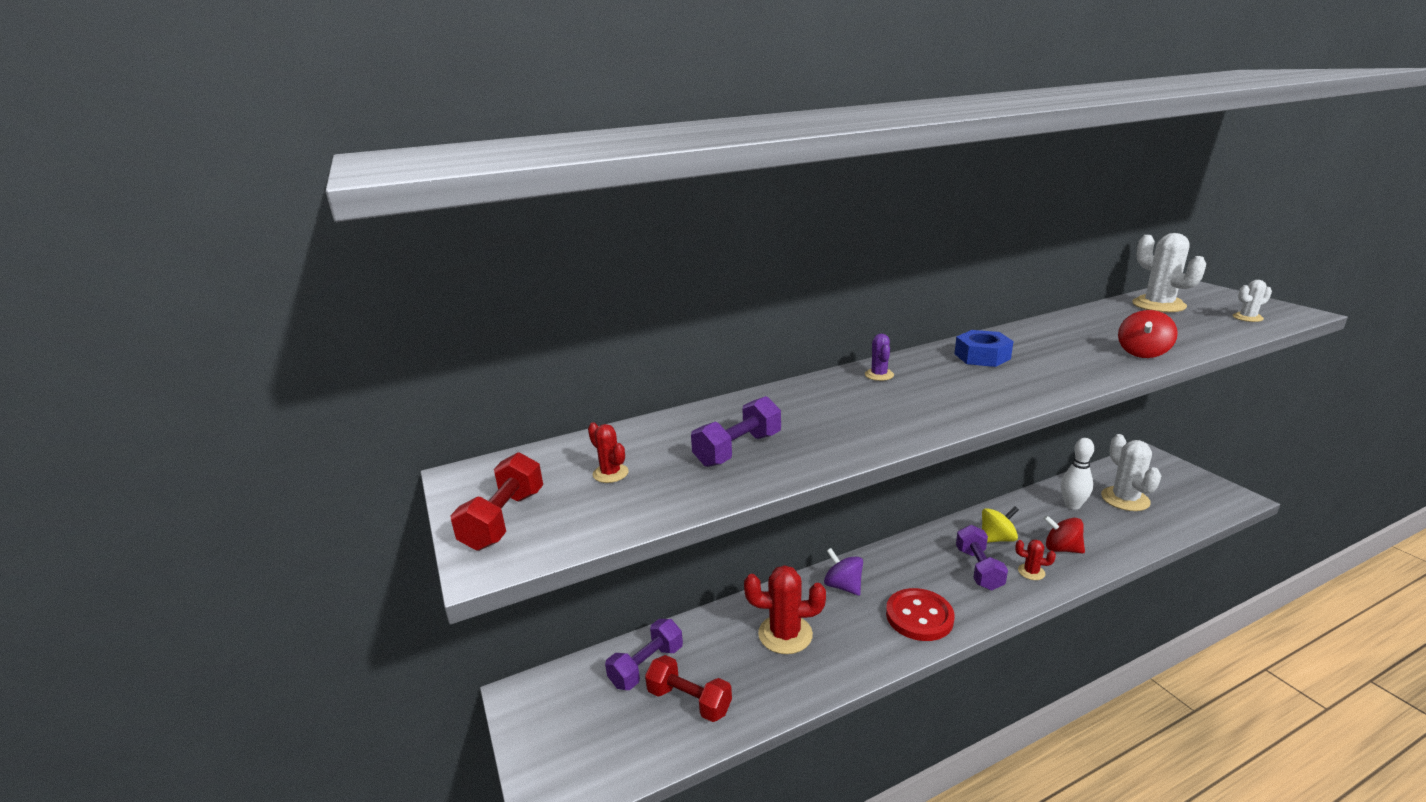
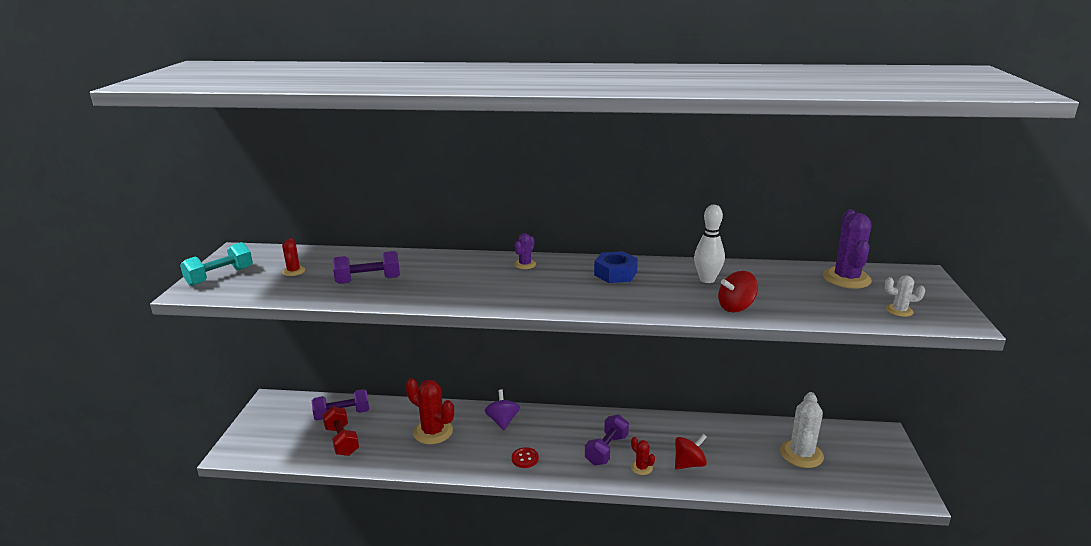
camera: 30 degrees right, 0 degrees up
red dumbbell [450,452,543,551] -> turquoise dumbbell [180,242,253,286]
red button [886,588,955,641] -> red button [512,447,539,468], size x0.53
yellow spinning top [982,506,1019,543] -> none
red spinning top [1044,515,1085,554] -> red spinning top turned 90 degrees clockwise [675,434,707,469]
white bowling pin [1061,438,1094,509] -> white bowling pin moved to [694,205,725,283]
white cactus [1132,233,1206,312] -> purple cactus [823,209,872,289]

